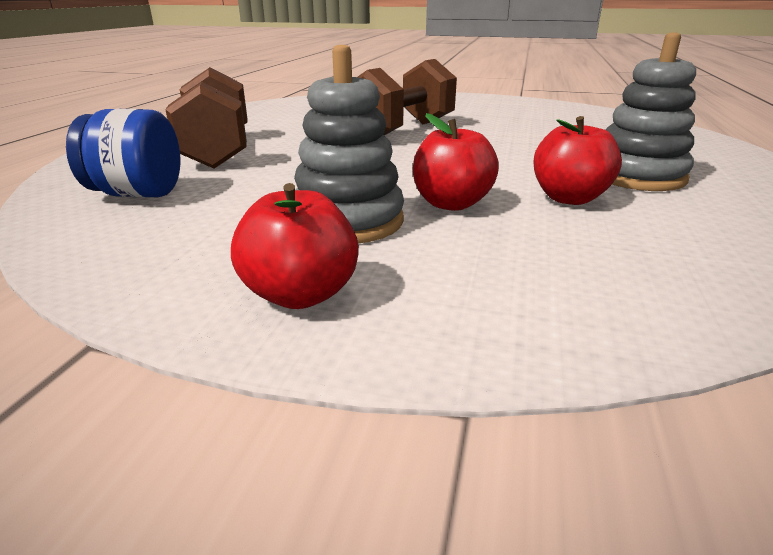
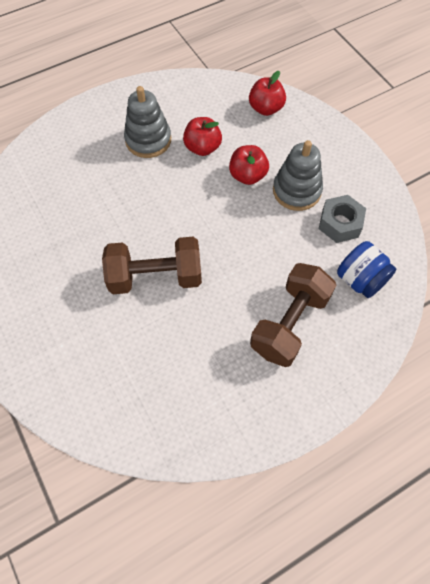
camera: 135 degrees left, 35 degrees up
red apple [231,183,359,309] -> red apple moved to [249,71,286,116]
none -> grey nut [319,195,366,243]

